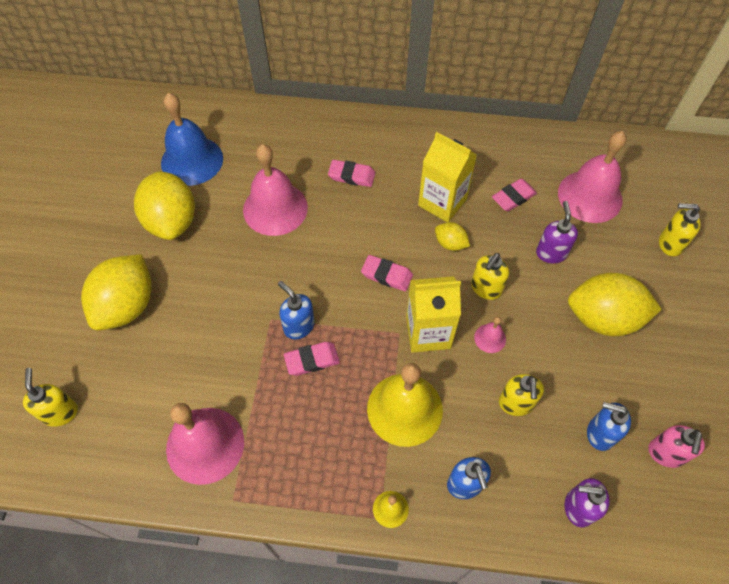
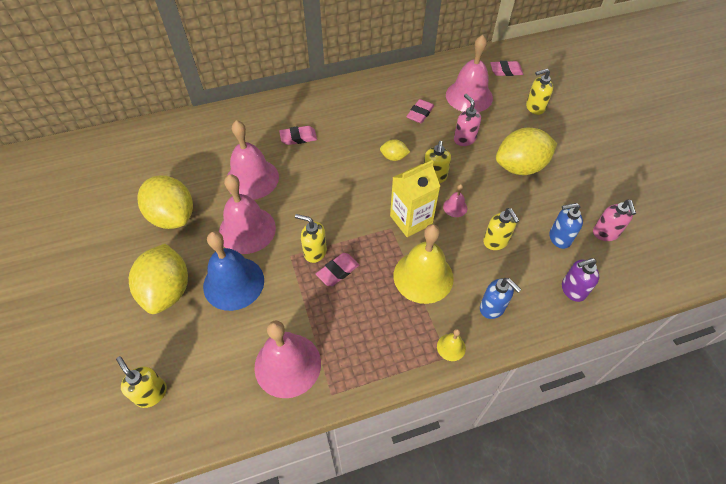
camera: 25 degrees left, 5 degrees down
blue bell [161,93,223,186] -> blue bell moved to [203,231,264,311]
blue soap dispenser [278,281,315,339] -> yellow soap dispenser [295,214,327,263]
pink eraser [361,255,413,291] -> pink eraser moved to [490,61,523,76]
yellow carton [418,132,477,222] -> none
purple soap dispenser [536,201,578,264] -> pink soap dispenser [454,94,481,146]
none -> pink bell [219,174,276,254]

